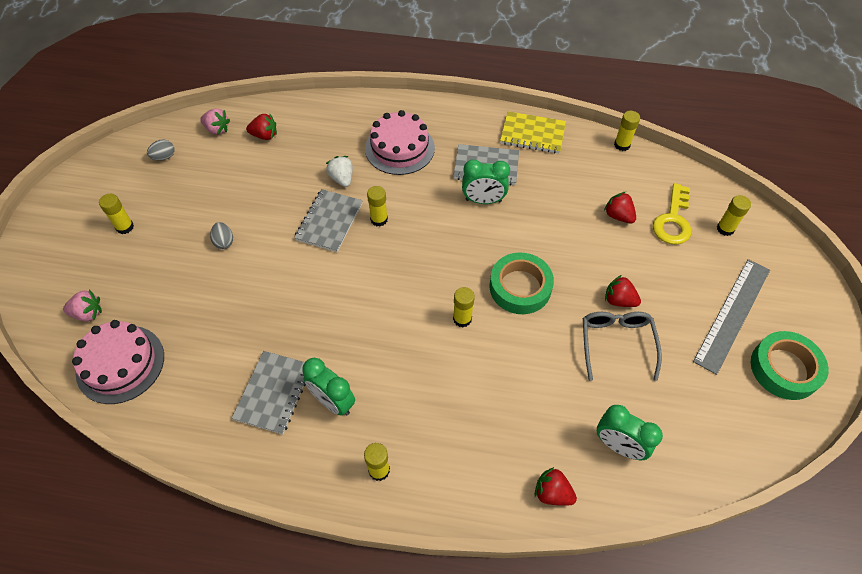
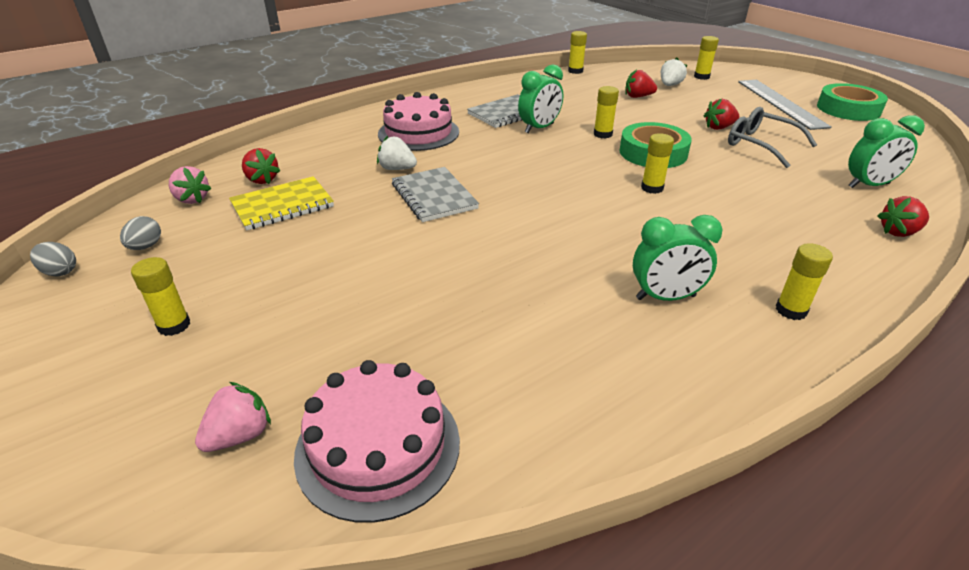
camera: 45 degrees left, 20 degrees down
pink strawberry [200,108,230,135] -> pink strawberry turned 60 degrees clockwise [169,166,212,204]
grey egg [210,222,233,249] -> grey egg moved to [30,242,76,277]
grey notebook [232,351,306,434] -> none
red strawberry [246,114,277,140] -> red strawberry turned 90 degrees clockwise [242,148,280,184]
yellow glue stick [367,186,388,227] -> yellow glue stick moved to [594,86,619,139]
yellow notebook [500,111,566,153] -> yellow notebook moved to [229,176,334,230]
yellow key [653,183,692,245] -> white strawberry [661,58,687,86]

